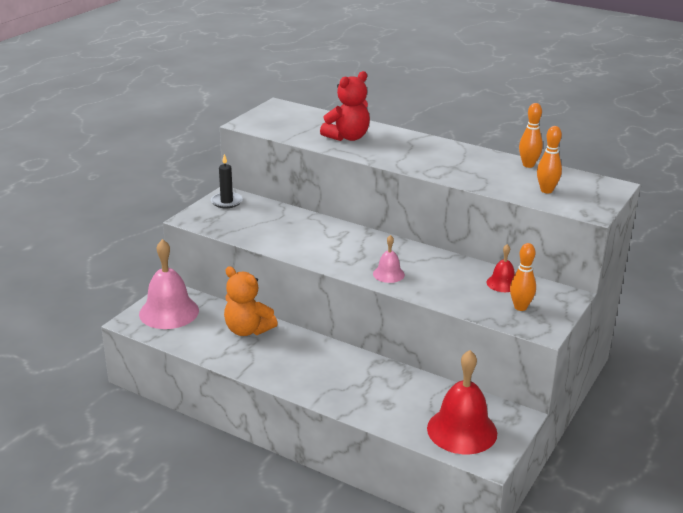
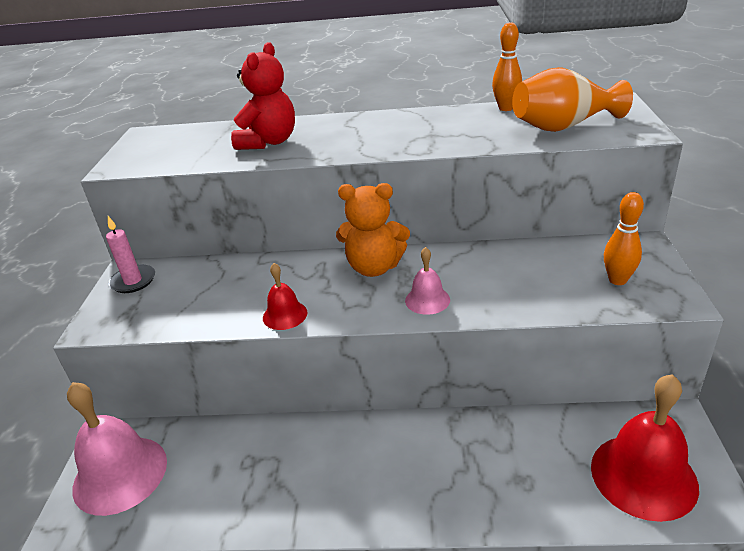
camera: 25 degrees left, 5 degrees up
black candle [211,154,243,208] -> pink candle [106,216,155,293]
orange teddy bear [224,266,278,336] -> orange teddy bear moved to [336,183,410,277]
red bell [487,244,515,292] -> red bell moved to [263,263,307,330]
orange bowling pin [537,126,562,193] -> orange vase [512,67,633,132]

